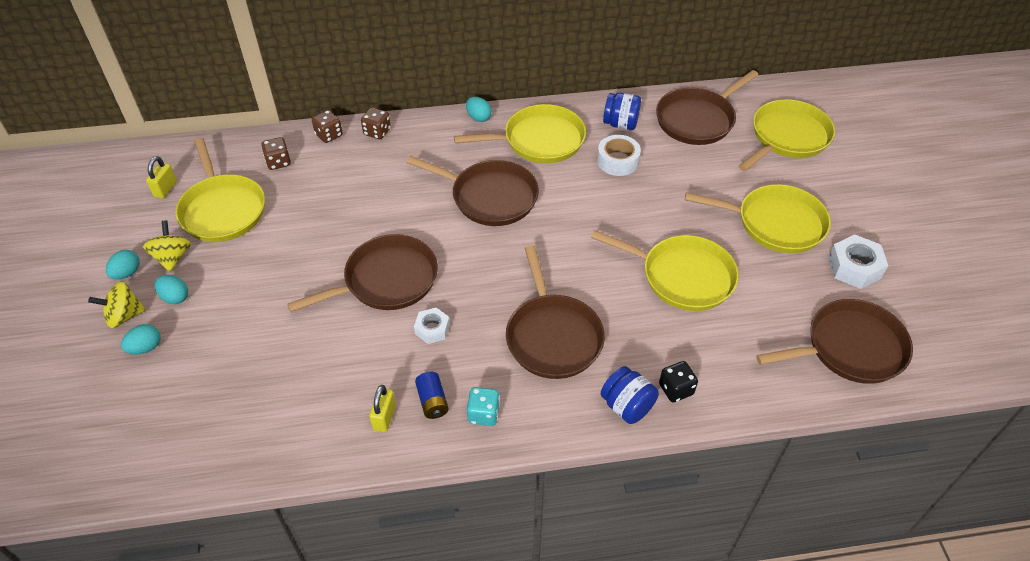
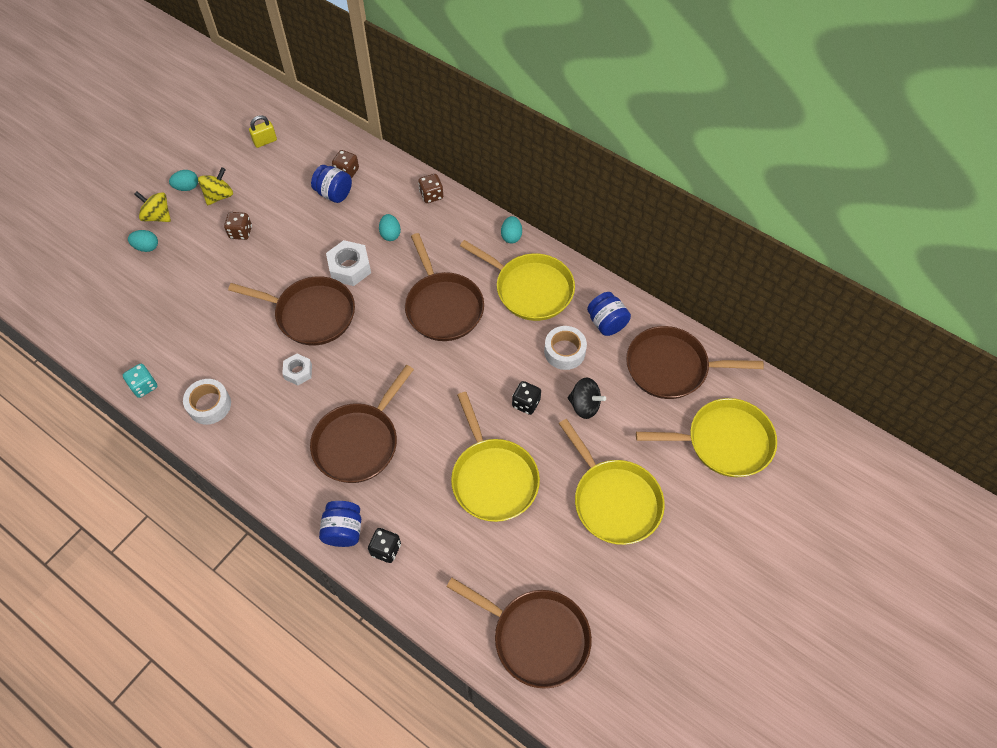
camera: 45 degrees right, 10 degrees up
turquoise egg [155,275,188,304] -> turquoise egg moved to [379,214,401,241]
yellow pan [175,138,265,242] -> none
brown dice [312,110,343,143] -> brown dice moved to [224,212,252,240]
yellow padlock [369,385,396,432] -> white tape [183,379,231,425]
blue battery [415,371,449,419] -> none
turquoise dice [467,387,500,426] -> turquoise dice moved to [123,364,157,398]
white nut [828,234,888,289] -> white nut moved to [326,240,371,286]
none -> blue jar [311,165,352,203]
none -> black dice [512,381,541,415]
none -> black spinning top [568,377,606,419]

